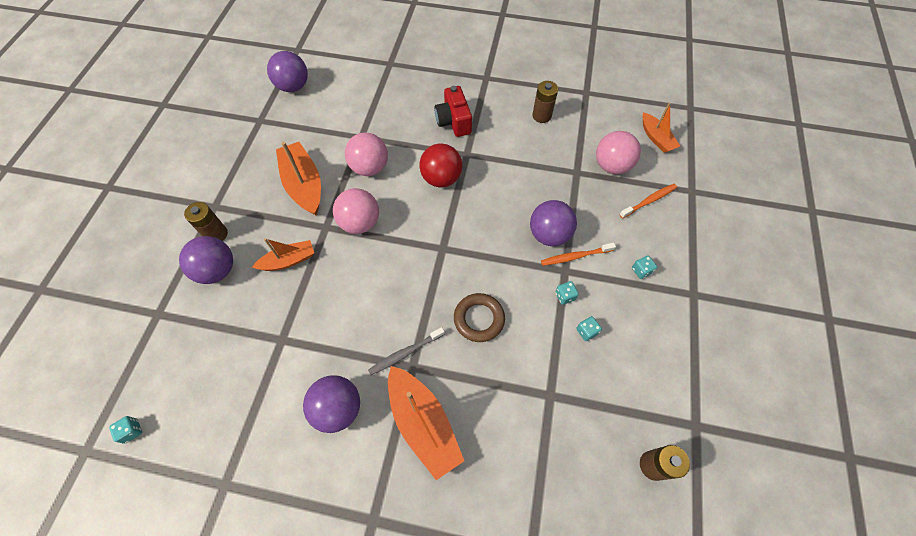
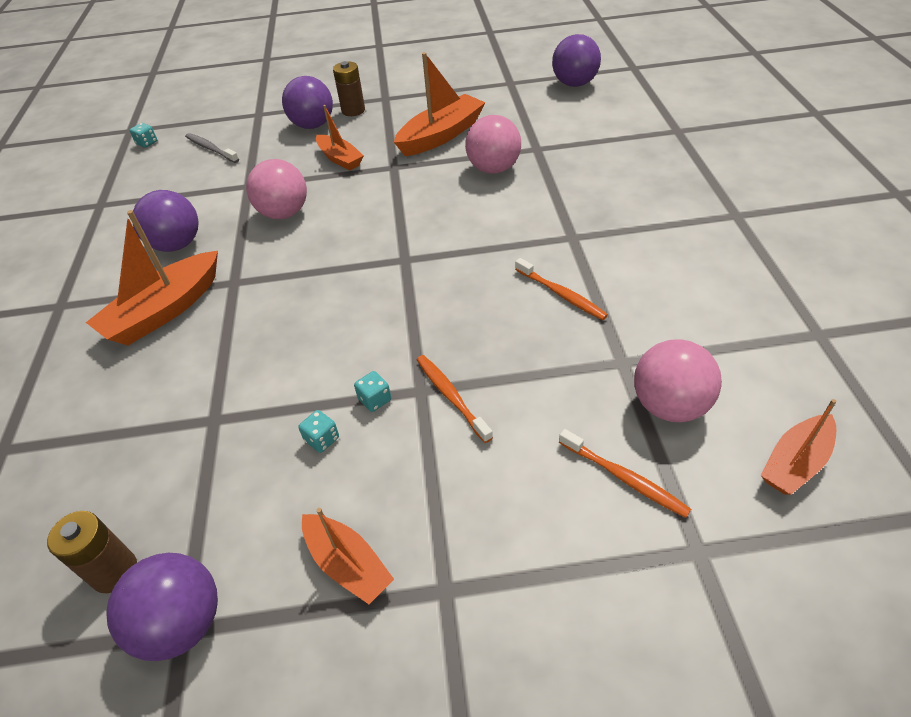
camera: 75 degrees right, 15 degrees down
pink ball [333,188,379,234] -> pink ball moved to [246,159,307,219]
grey toothbrush [368,327,445,375] -> grey toothbrush moved to [185,133,239,163]
red ball [419,143,462,188] -> none
red camera [434,86,472,137] -> none
brown ring [454,293,505,342] -> none
purple ball [530,200,577,246] -> purple ball moved to [106,553,218,661]
brown battery [532,81,558,123] -> none
turquoise dice [632,255,657,279] -> none
none -> orange boat [302,508,394,604]
none -> orange toothbrush [515,258,608,320]

